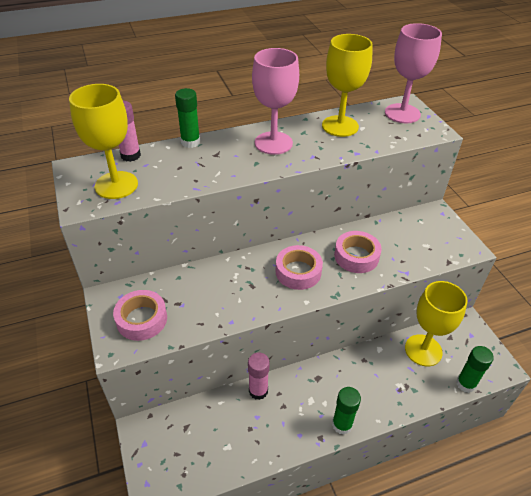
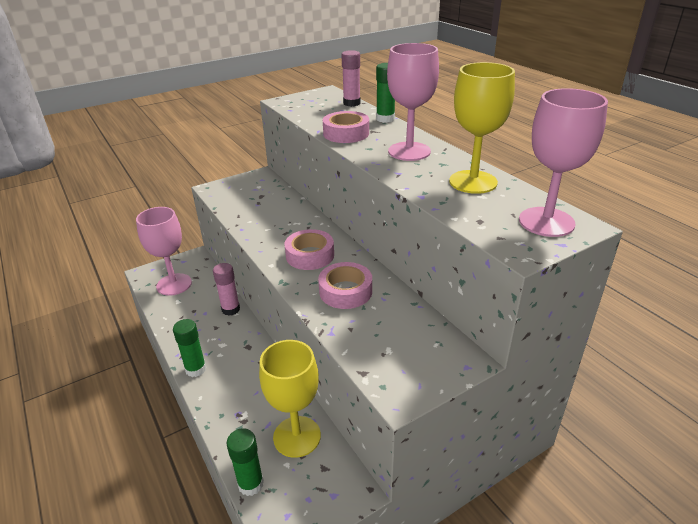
camera: 80 degrees right, 10 degrees down
yellow goblet [69,84,138,199] -> none
pink tape [113,290,167,341] -> pink tape moved to [323,111,369,143]
none -> pink goblet [136,207,192,296]

